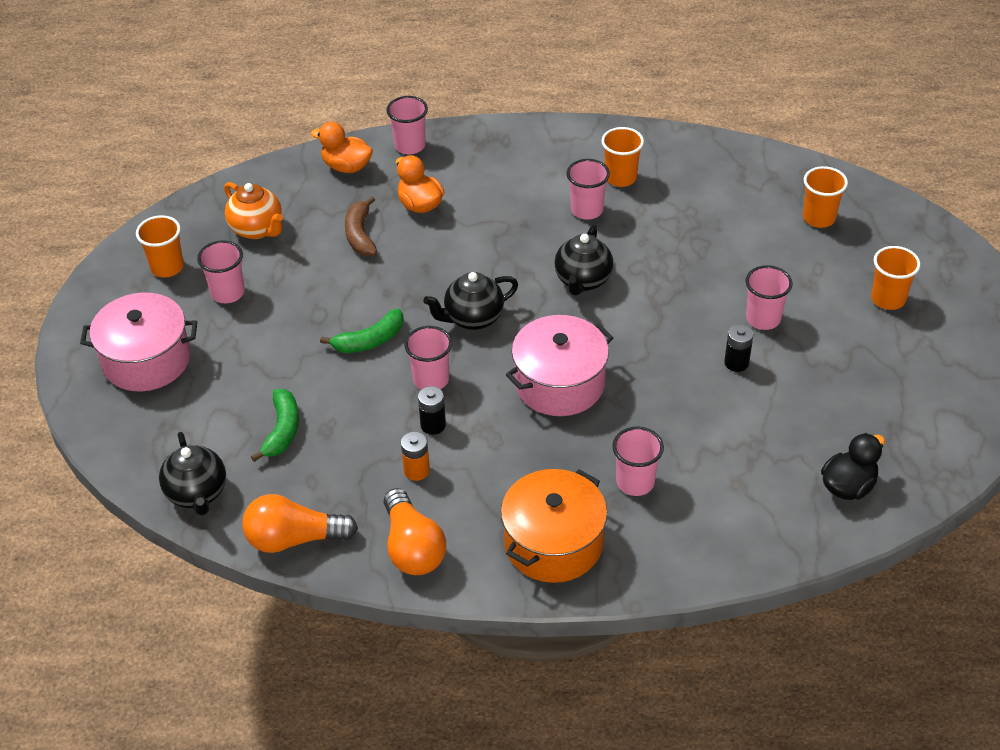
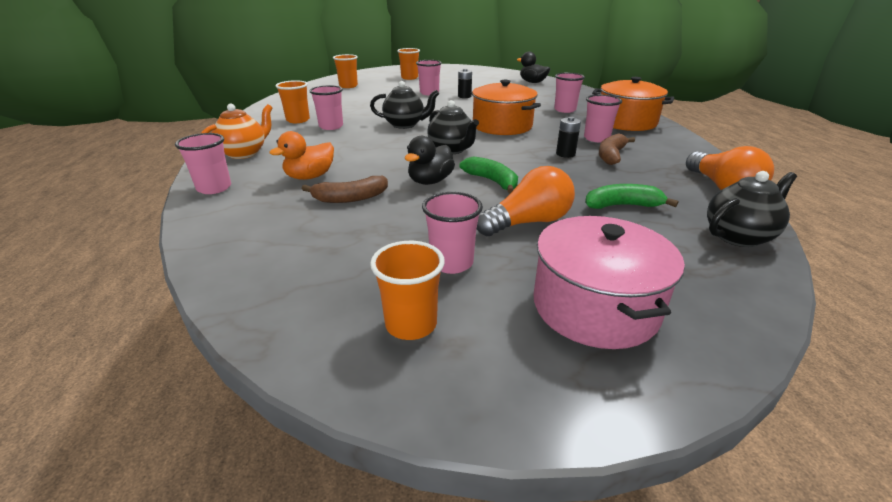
camera: 100 degrees left, 15 degrees down
orange teapot [224,182,283,239] -> orange teapot moved to [201,104,273,159]
orange duck [311,122,373,173] -> none
orange light bulb [384,488,446,575] -> orange light bulb moved to [477,166,575,236]
orange battery [401,432,430,481] -> brown banana [599,133,635,165]
pink cup [404,326,452,390] -> pink cup moved to [584,95,622,142]
pink pot [506,315,614,416] -> orange pot [471,80,541,135]
none -> black duck [405,136,455,185]

